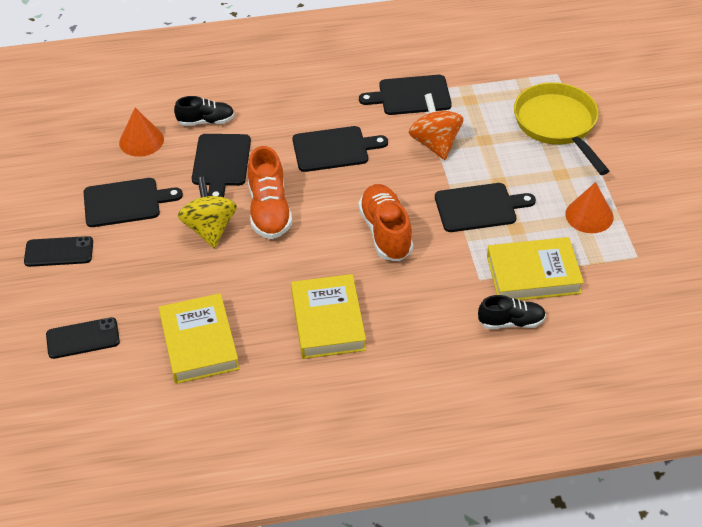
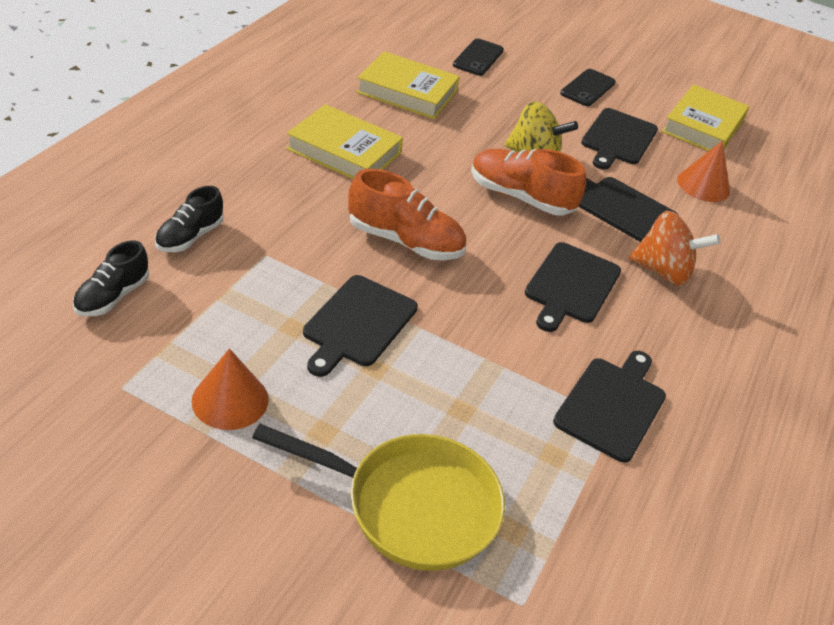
camera: 120 degrees right, 5 degrees down
black shoe [174,96,235,126] -> black shoe moved to [73,241,149,316]
orange spinning top [409,93,464,160] -> orange spinning top moved to [629,211,720,286]
yellow book [487,237,584,300] -> yellow book moved to [662,84,749,151]

